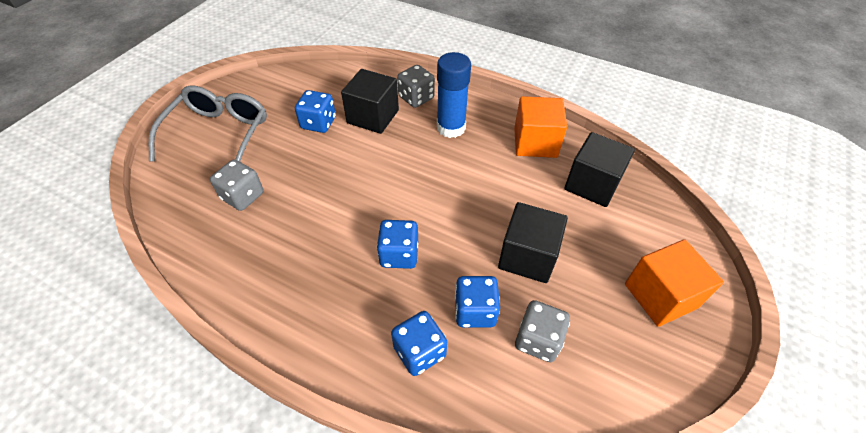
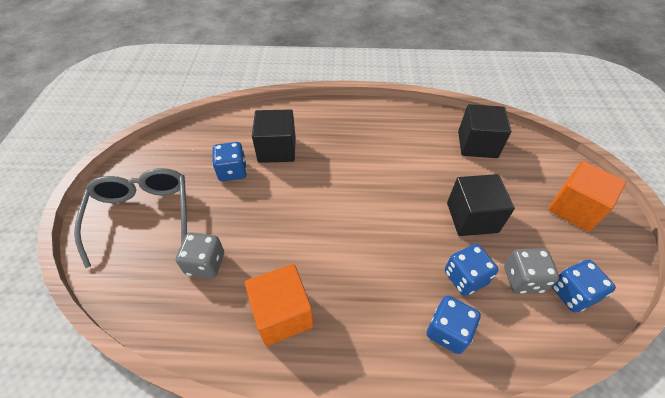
camera: 25 degrees left, 0 degrees up
blue dice [377,220,418,269] -> blue dice moved to [552,260,616,313]
grey dice [397,65,435,108] -> none
blue glue stick [437,52,471,138] -> none
orange cube [514,96,567,158] -> orange cube moved to [245,264,314,346]

